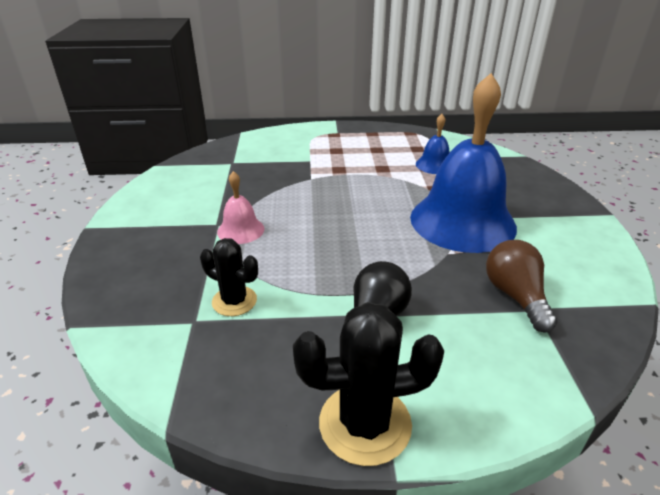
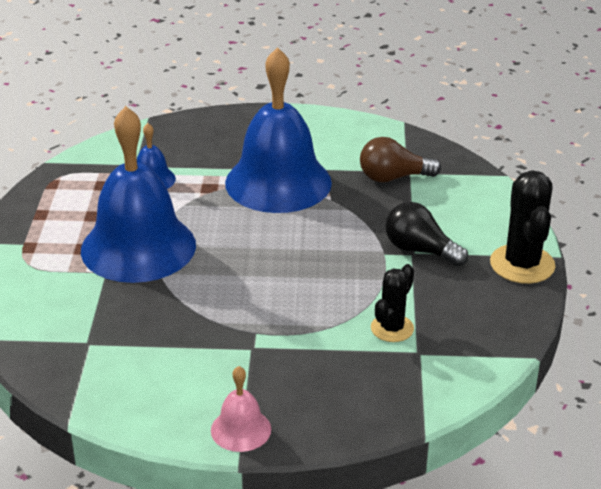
camera: 85 degrees left, 0 degrees up
pink bell [217,171,264,244] -> pink bell moved to [211,366,271,452]
none -> blue bell [81,106,196,283]

